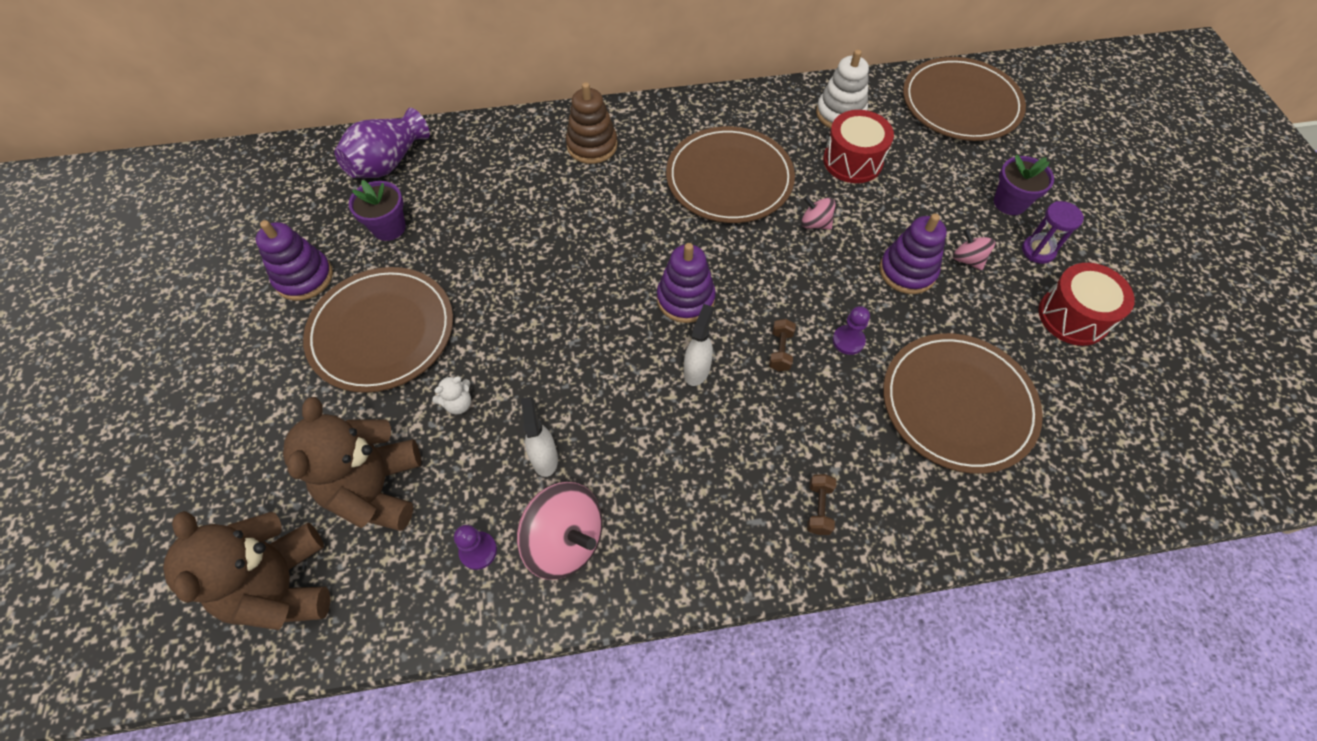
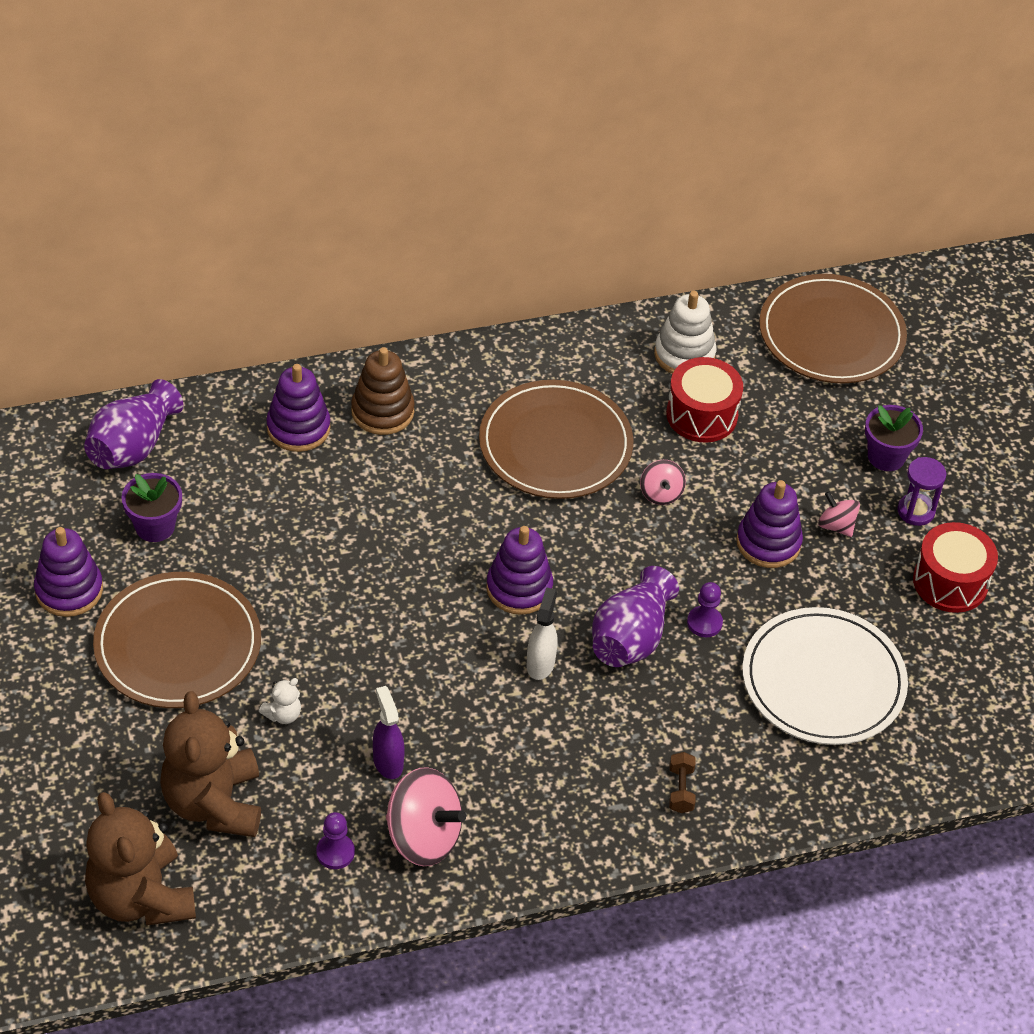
camera: 10 degrees left, 10 degrees down
white spray bottle [521,397,558,477] -> purple spray bottle [373,686,405,779]
brown dumbbell [769,319,796,371] -> purple vase [592,566,679,667]
pink spinning top [801,196,836,230] -> pink spinning top turned 120 degrees counterclockwise [640,460,686,505]
brown plate [883,333,1043,474] -> white plate [742,607,908,745]
none -> purple stacking toy [266,364,331,452]

